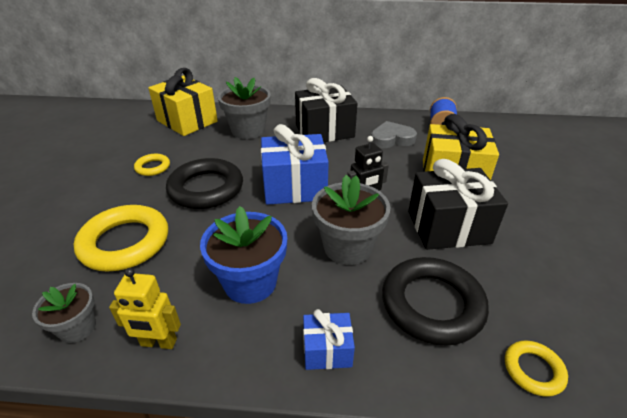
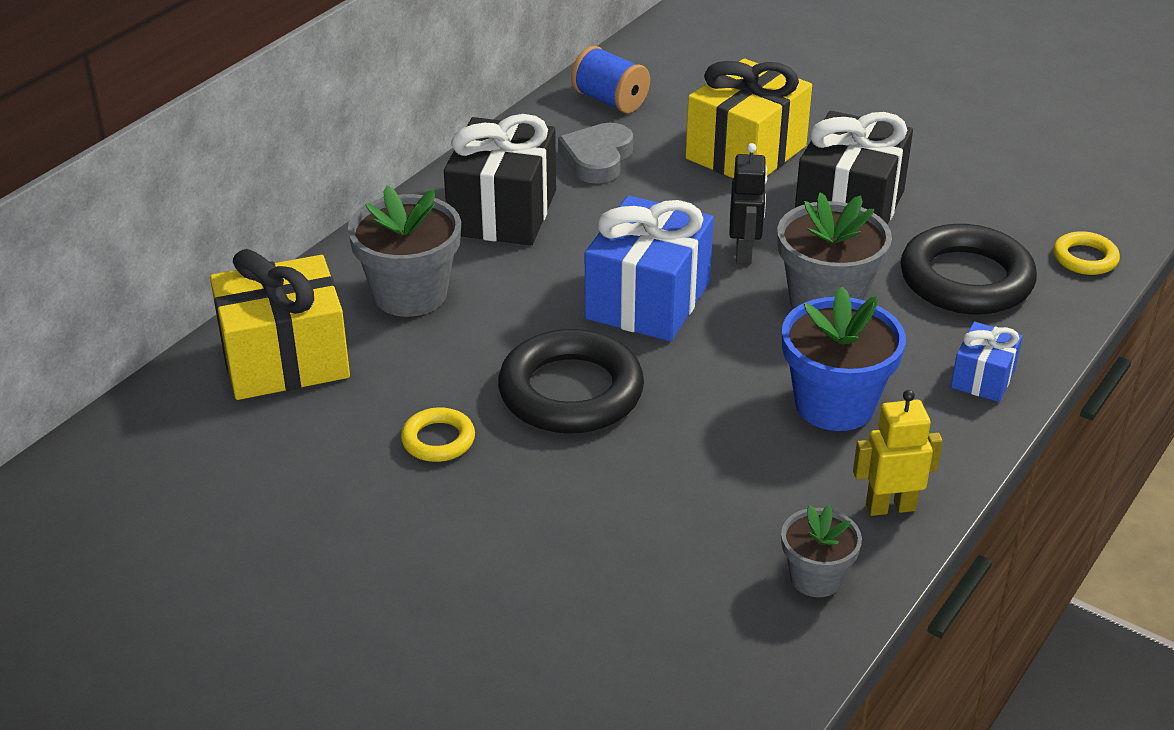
camera: 60 degrees left, 0 degrees up
yellow ring [74,205,168,272] -> none
yellow robot [109,268,181,349] -> yellow robot turned 135 degrees counterclockwise [853,390,943,516]

